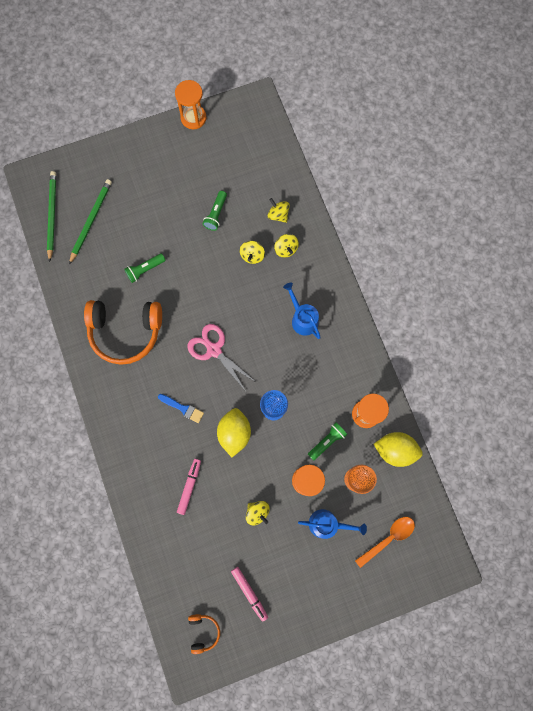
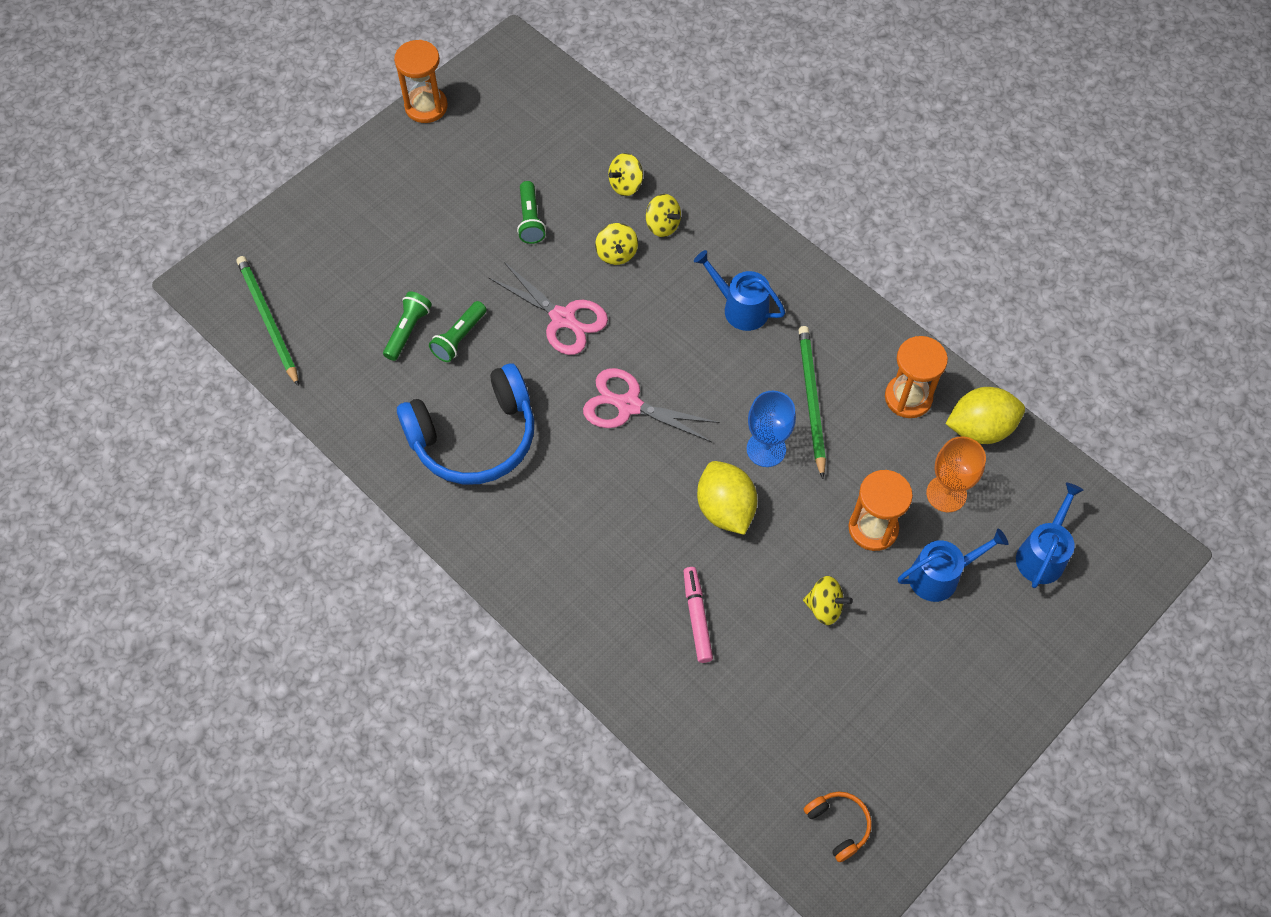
camera: 25 degrees left, 15 degrees down
green pencil [69,179,112,264] -> green pencil moved to [798,326,826,479]
orange headphones [84,300,162,365] -> blue headphones [397,363,534,485]
blue brush [158,394,204,423] -> none
pink marker [231,567,268,622] -> none
yellow spinning top [268,198,290,223] -> yellow spinning top turned 60 degrees counterclockwise [608,153,643,196]
green flashlight [308,423,348,461] -> green flashlight moved to [383,292,432,361]
orange spoon [355,517,415,568] -> blue watering can [1016,482,1083,588]
none -> pink scissors [489,262,608,355]

